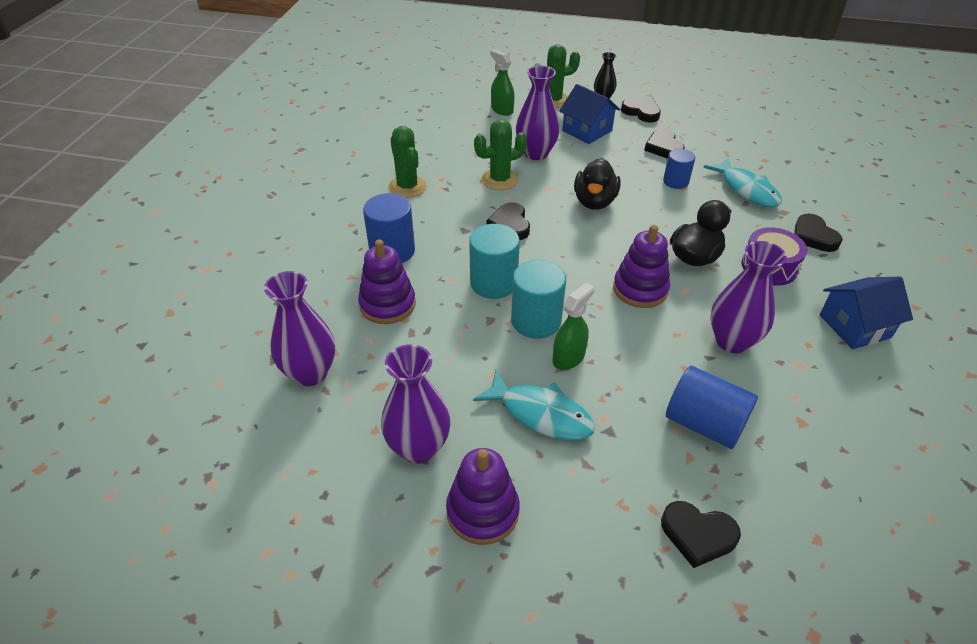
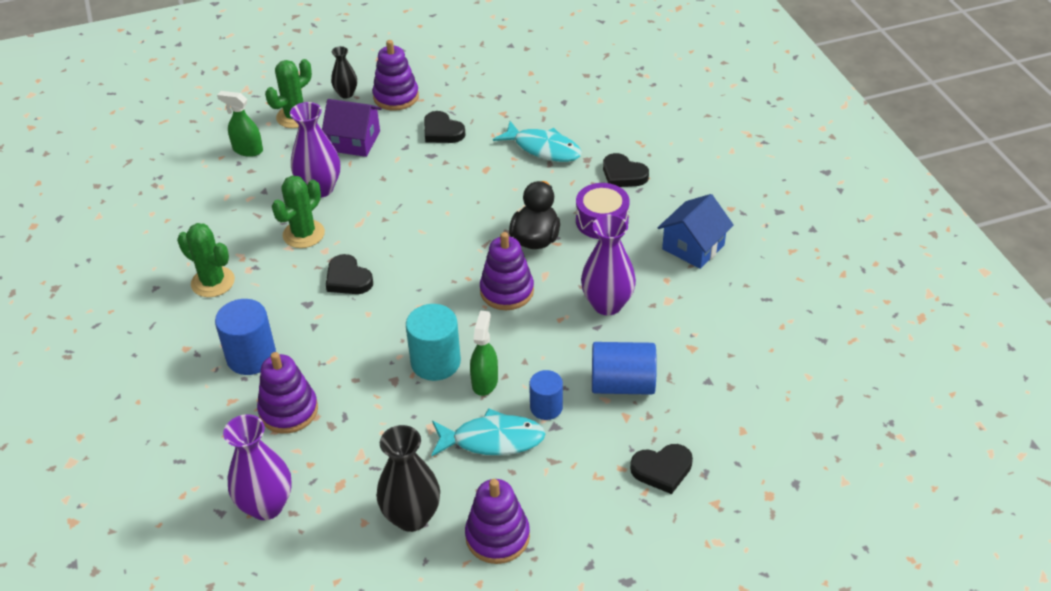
camera: 30 degrees left, 0 degrees up
purple vase [381,344,450,464] -> black vase [376,425,440,532]
turquoise cylinder [469,224,520,299] -> none
blue house [559,84,620,144] -> purple house [322,99,382,157]
black duck [574,158,621,210] -> none
black heart [621,98,661,123] -> purple stacking toy [372,40,419,111]
blue cylinder [663,149,695,189] -> blue cylinder moved to [529,370,563,420]

